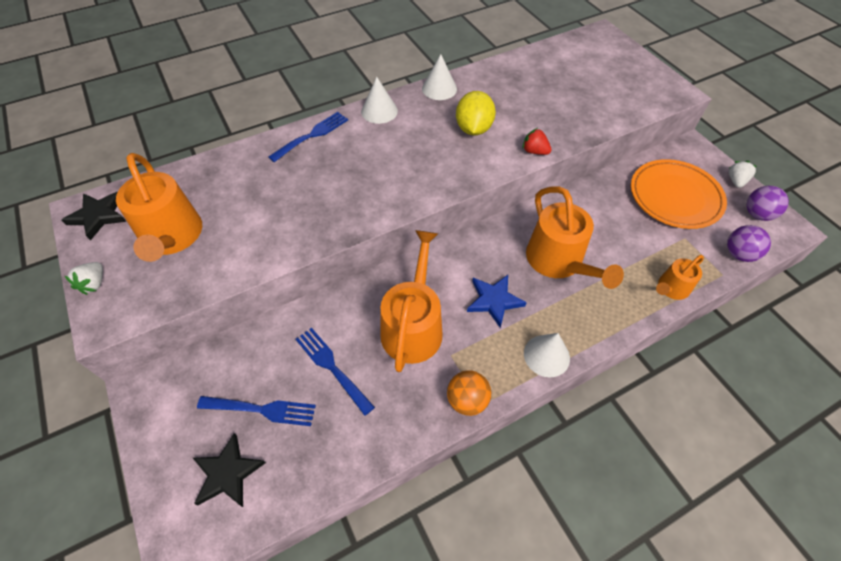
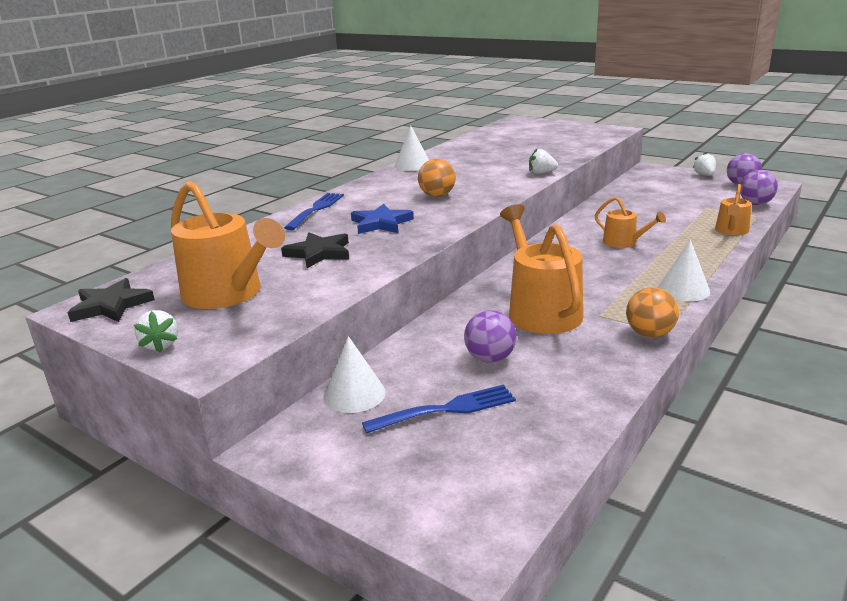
camera: 25 degrees left, 30 degrees down
black star [193,433,266,507] -> black star moved to [281,232,349,268]
blue fork [296,328,375,416] -> purple ball [464,310,517,363]
white cone [361,77,398,124] -> white cone moved to [323,336,386,413]
yellow lemon [456,91,496,135] -> none
blue star [467,275,527,328] -> blue star moved to [351,204,414,234]
red strawberry [522,128,552,155] -> white strawberry [529,148,558,174]
orange watering can [526,186,624,289] -> orange watering can [595,197,666,248], size x0.54
orange plate [631,159,727,229] -> none
none -> orange ball [418,159,456,197]

